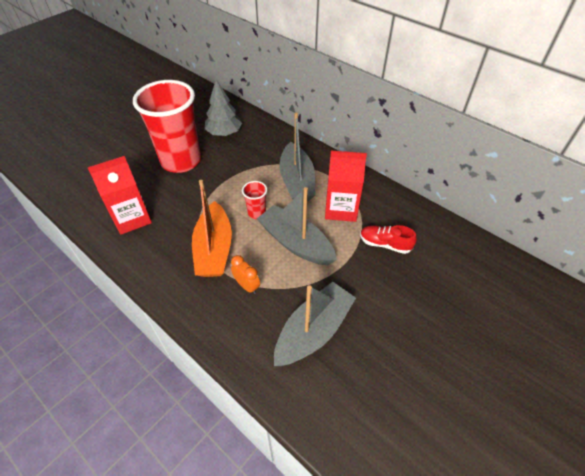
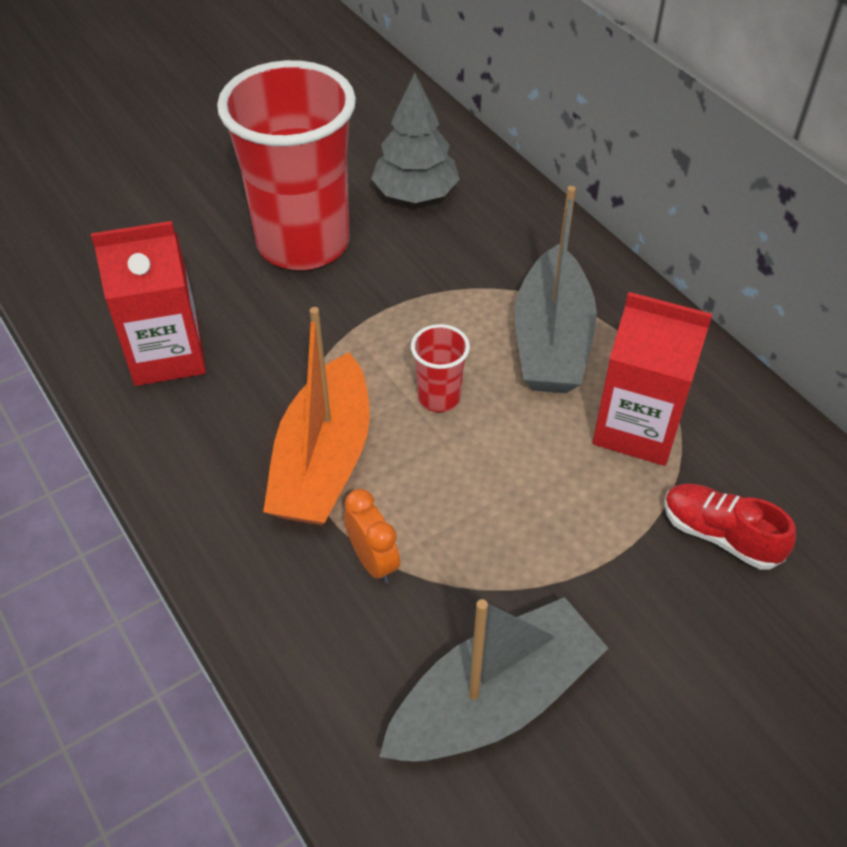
camera: 15 degrees right, 0 degrees up
grey boat [257,187,337,265] -> none

